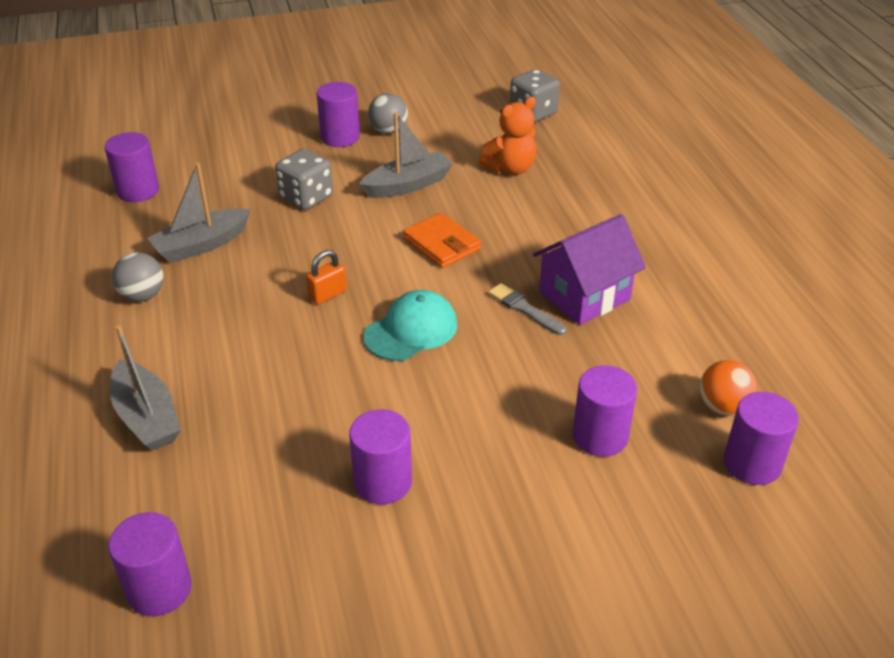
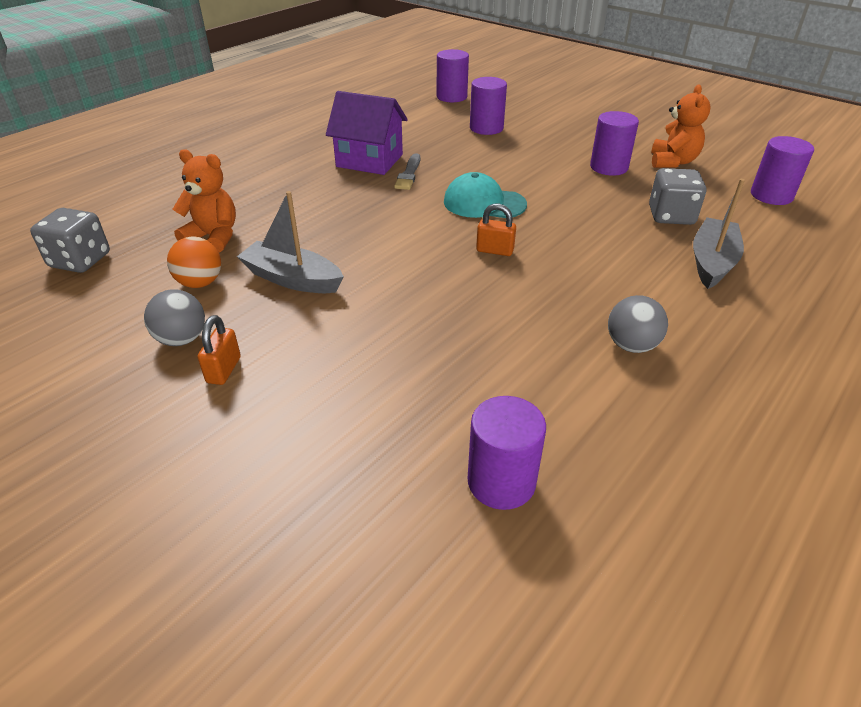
camera: 125 degrees left, 0 degrees up
grey boat [147,163,251,263] -> none
grey dice [275,149,333,210] -> grey dice moved to [649,168,706,225]
purple cylinder [316,82,360,147] -> orange padlock [198,315,241,385]
orange wallet [403,213,481,268] -> none
orange ball [699,360,757,416] -> orange ball moved to [167,236,221,288]
none -> orange teddy bear [651,85,711,168]

